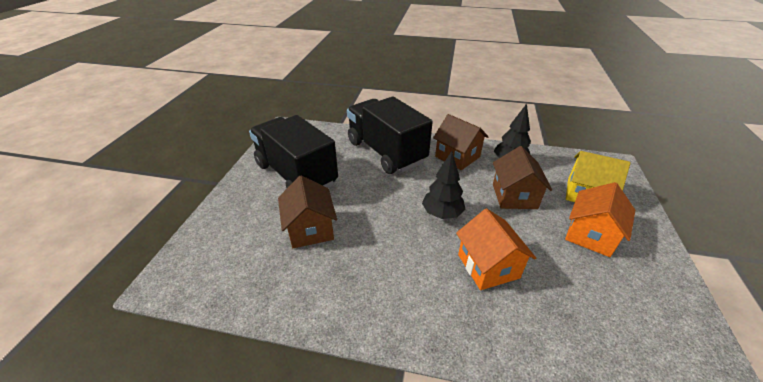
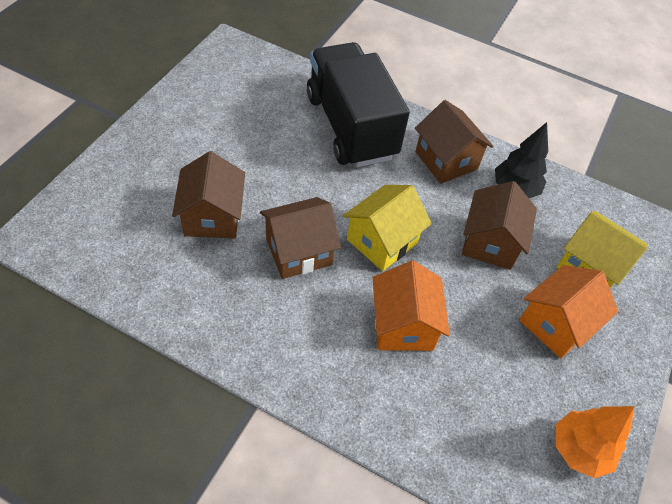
camera: 10 degrees right, 15 degrees up
black truck [249,115,338,188] -> none
black tree [422,151,466,219] -> yellow house [343,185,432,271]
none -> brown house [260,197,341,279]
none -> orange tree [555,406,634,478]

